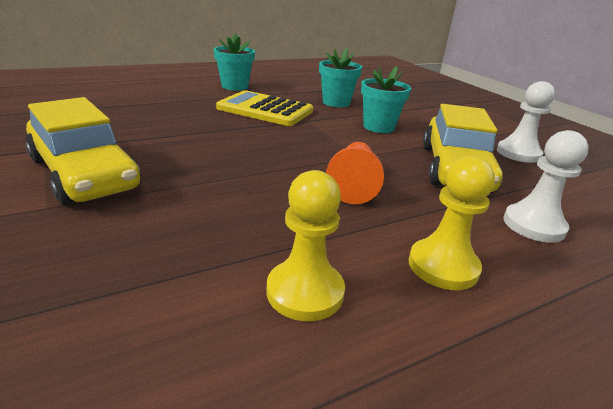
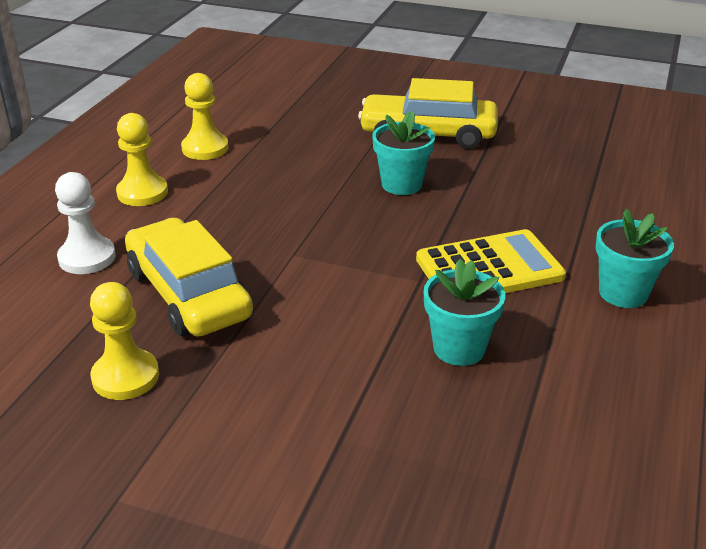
camera: 140 degrees right, 5 degrees up
orange pawn [326,142,384,204] -> none
turquoise flower pot [361,66,411,133] -> turquoise flower pot moved to [372,111,435,195]
white pawn [497,81,555,163] -> yellow pawn [90,282,159,400]

